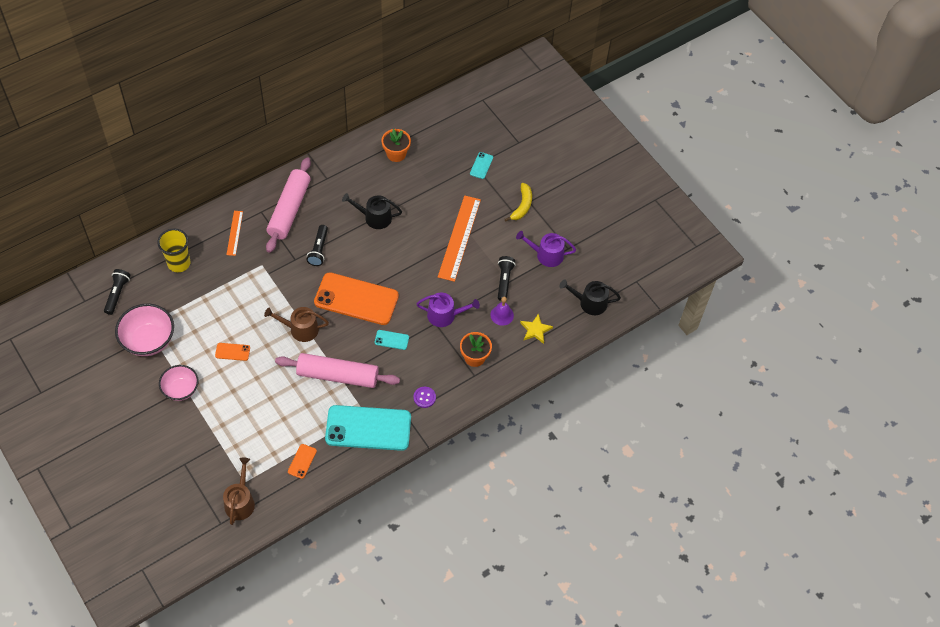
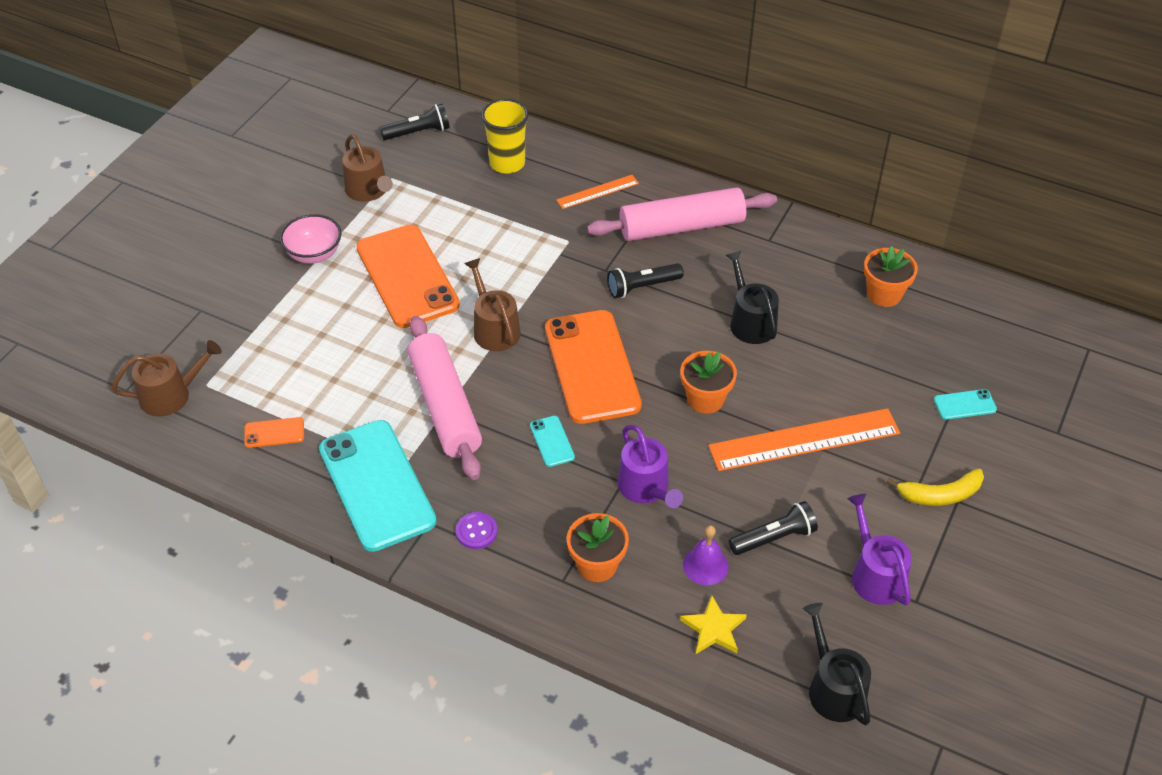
camera: 65 degrees right, 10 degrees down
pink bowl [115,304,174,356] -> brown watering can [342,134,393,202]
orange phone [215,343,250,361] -> orange phone [356,225,460,328], size x2.44
none -> orange flower pot [680,351,737,414]

